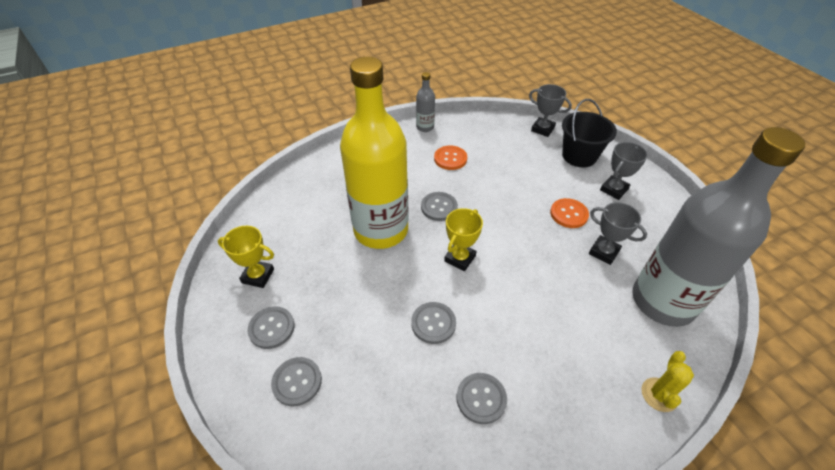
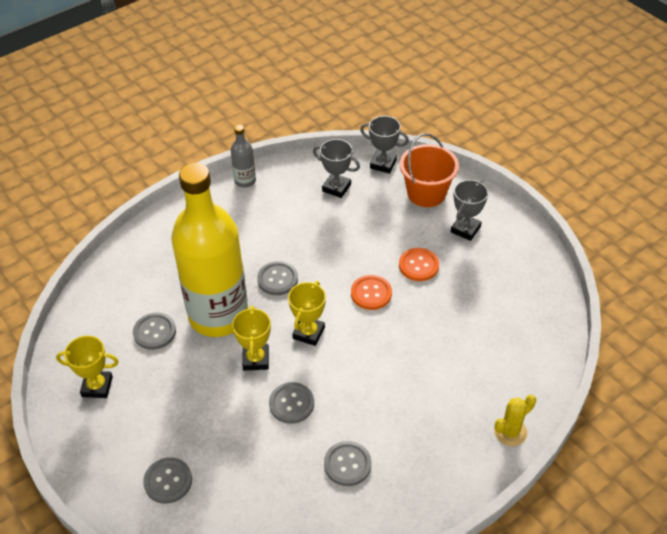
camera: 10 degrees left, 0 degrees up
grey button [247,306,295,349] -> grey button moved to [133,313,176,350]
orange button [434,146,467,170] -> orange button moved to [351,275,392,310]
black bucket [562,99,617,167] -> orange bucket [400,133,459,207]
grey trophy [589,202,647,265] -> grey trophy moved to [313,139,360,198]
grey bottle [633,127,805,327] -> none
yellow cactus [642,351,694,412] -> yellow cactus turned 45 degrees clockwise [494,395,536,446]
none -> yellow trophy [232,306,271,371]

